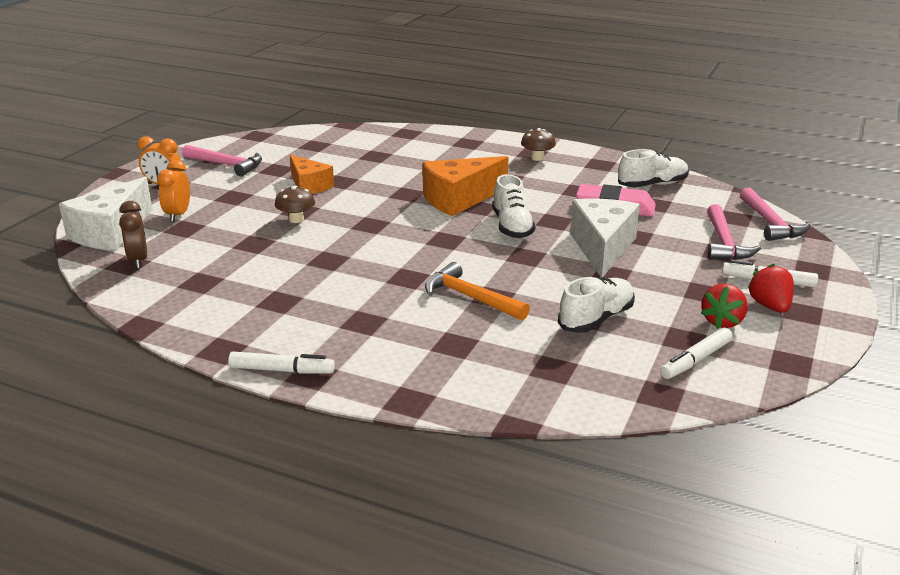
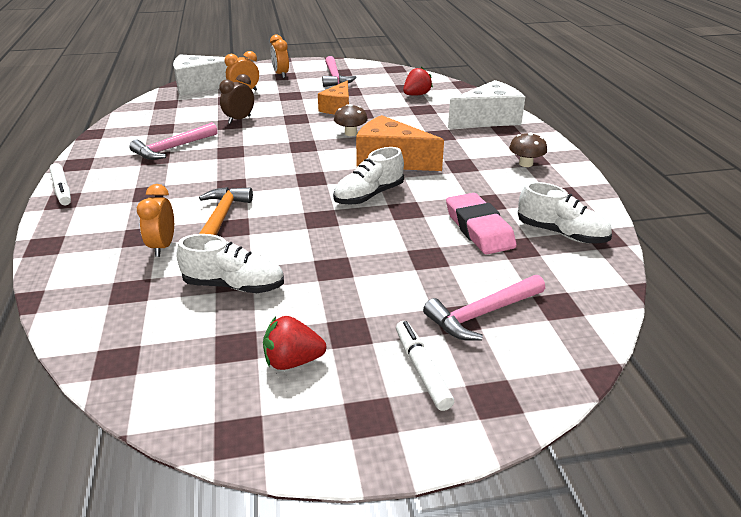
camera: 55 degrees right, 5 degrees up
brown clock [119,201,147,269] -> brown clock moved to [219,74,254,124]
brown mushroom [275,186,315,223] -> brown mushroom moved to [334,104,368,136]
white cheese [570,199,640,278] -> white cheese moved to [448,80,525,128]
white marker [660,328,733,379] -> none
pink hammer [740,187,810,241] -> pink hammer moved to [129,122,218,160]
red strawberry [748,264,794,313] -> red strawberry moved to [403,67,433,96]
none -> orange clock [137,184,174,257]

